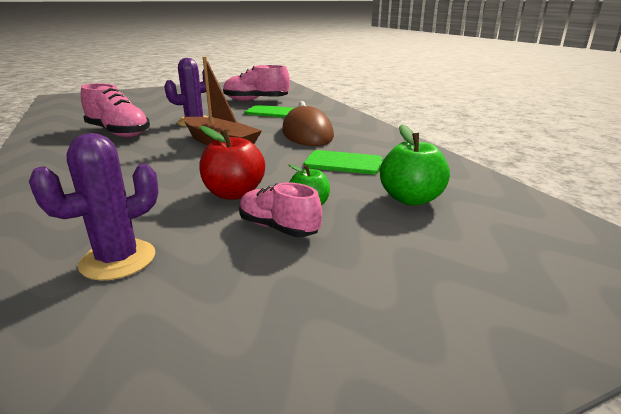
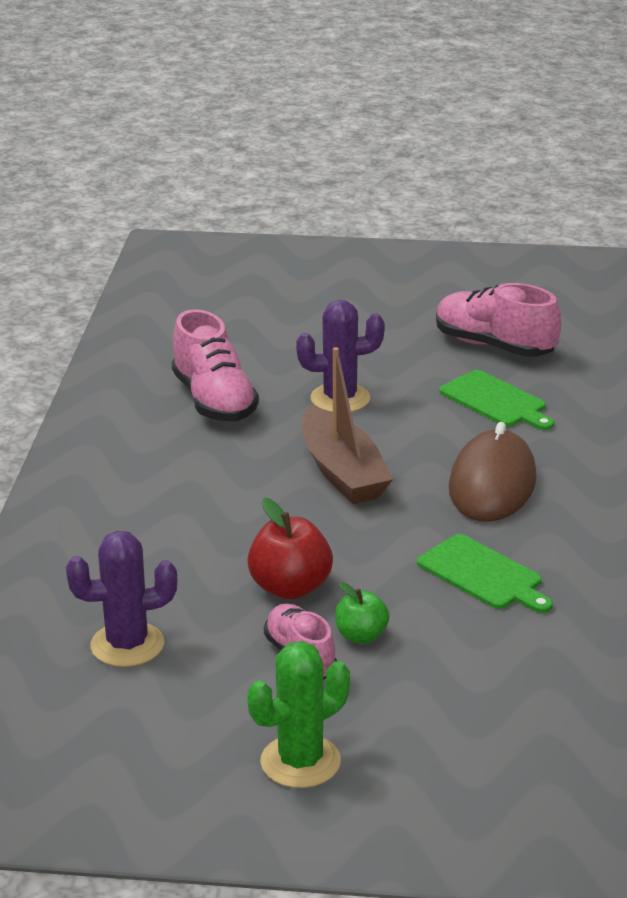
camera: 30 degrees right, 5 degrees up
green apple [380,124,450,206] -> none
none -> green cactus [247,641,350,788]

